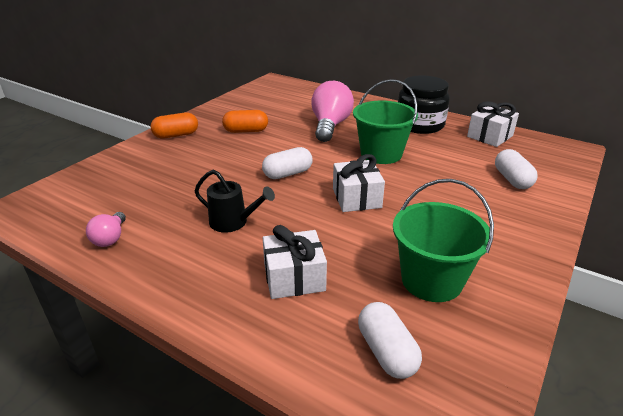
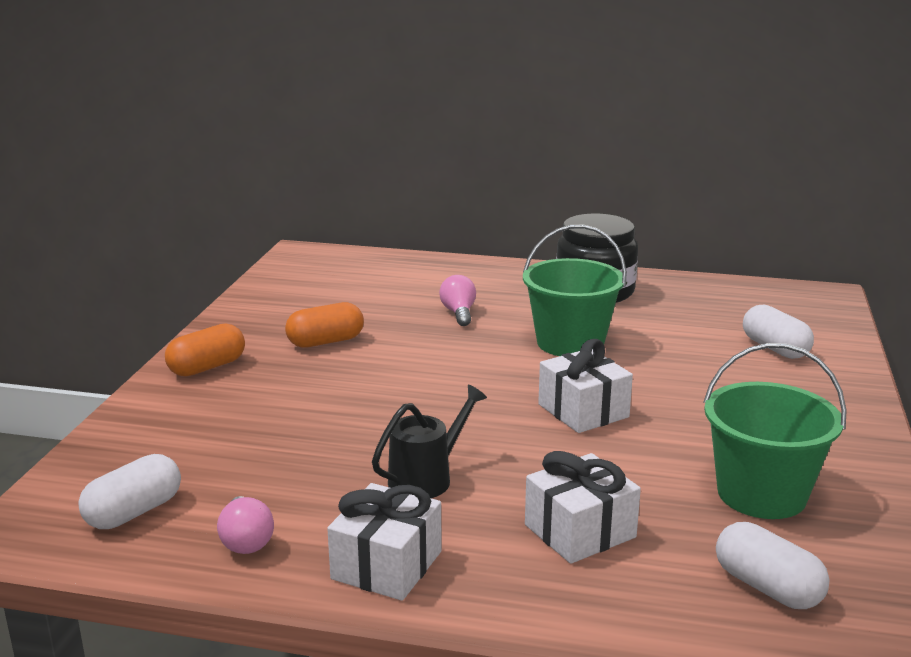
camera: 20 degrees left, 10 degrees down
black watering can [195,170,275,233] -> black watering can turned 45 degrees counterclockwise [372,385,487,498]
white capsule [262,147,313,179] -> white capsule moved to [78,454,181,529]
pink light bulb [311,81,354,142] -> pink light bulb [439,275,476,326], size x0.51
white gift [467,101,519,147] -> white gift moved to [327,483,442,601]

